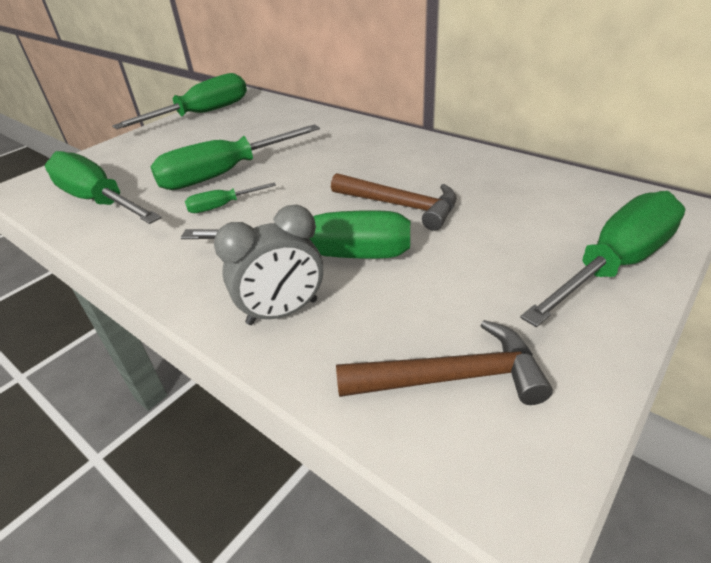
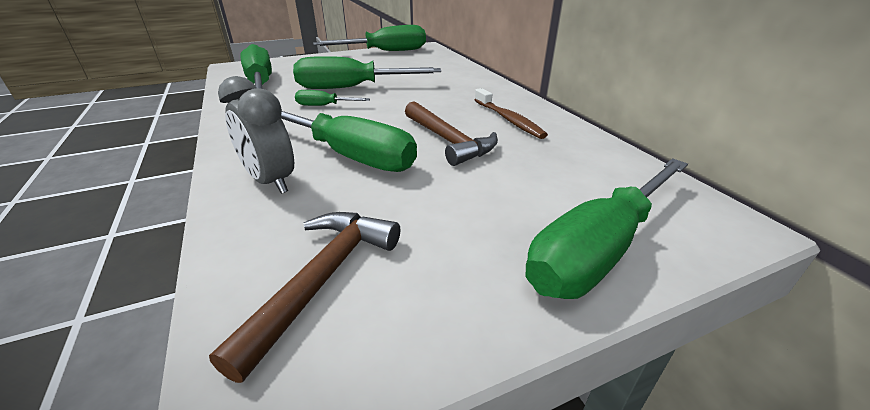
camera: 25 degrees right, 5 degrees down
grey clock [214,205,323,325] -> grey clock turned 45 degrees clockwise [218,76,294,194]
brown hammer [336,320,553,405] -> brown hammer turned 90 degrees counterclockwise [209,212,400,383]
green screwdriver [520,191,686,327] -> green screwdriver turned 150 degrees clockwise [526,158,688,299]
none -> brown toothbrush [475,88,548,139]

